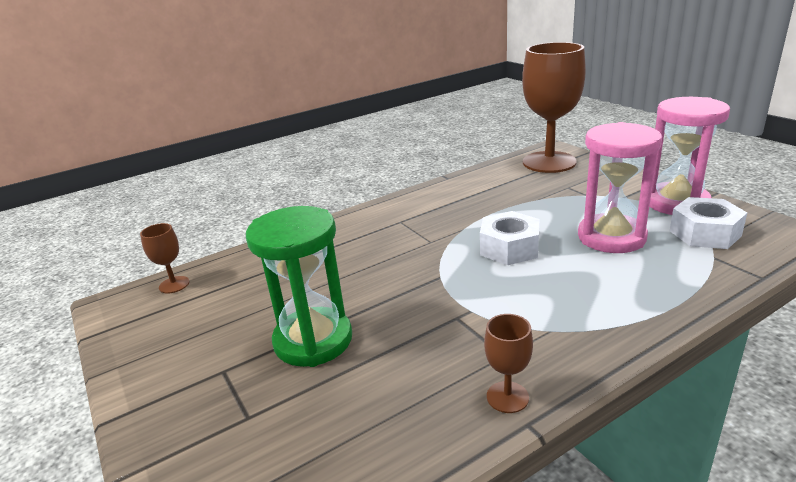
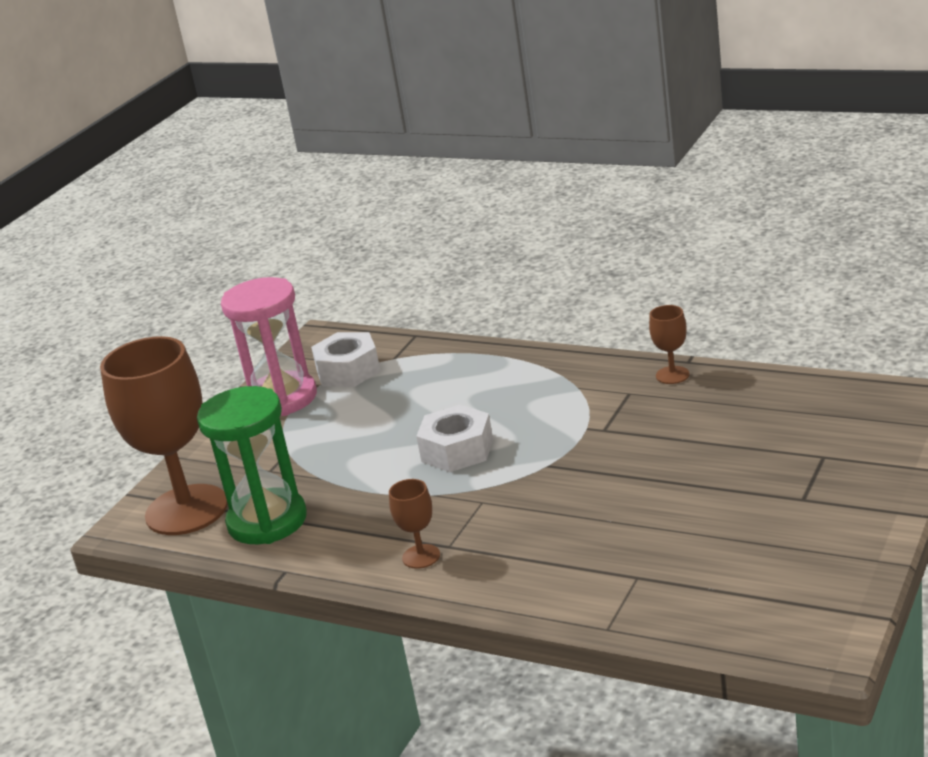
camera: 120 degrees left, 0 degrees up
brown goblet [140,223,189,294] -> brown goblet moved to [389,479,440,569]
green hourglass [246,206,352,367] -> green hourglass moved to [197,386,307,544]
pink hourglass [578,122,662,253] -> none

